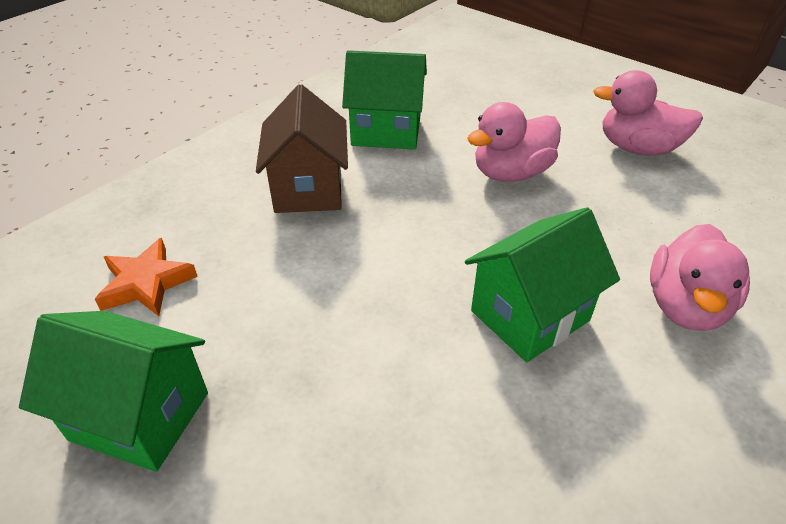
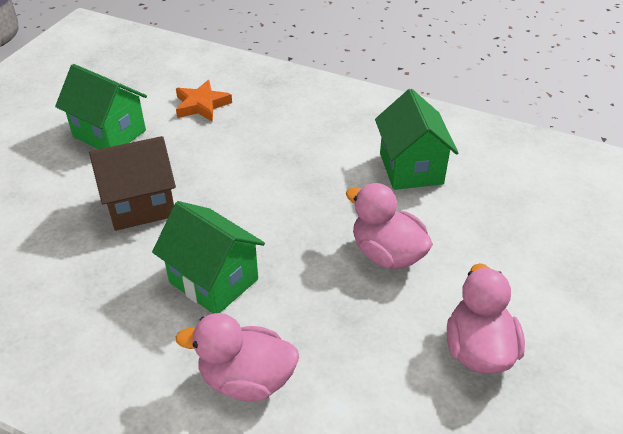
camera: 75 degrees right, 0 degrees up
green house [19,311,208,472] -> green house turned 60 degrees counterclockwise [55,64,147,149]
brown house [256,84,348,213] -> brown house moved to [89,136,176,231]

